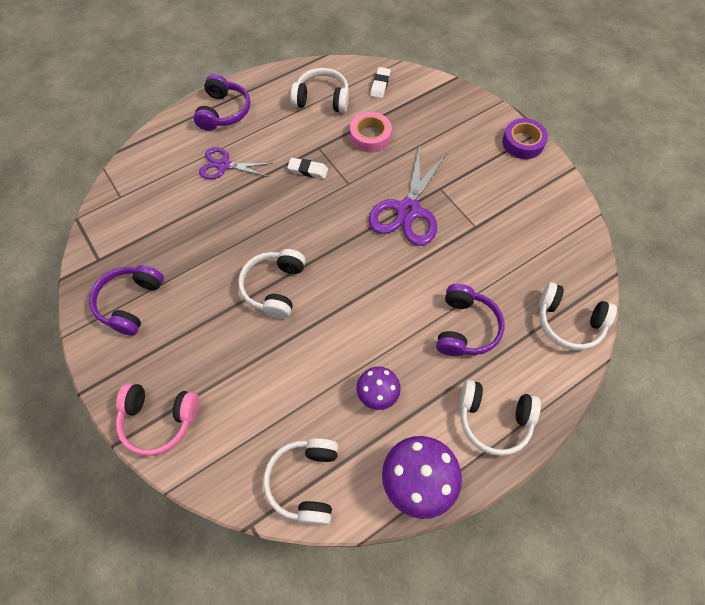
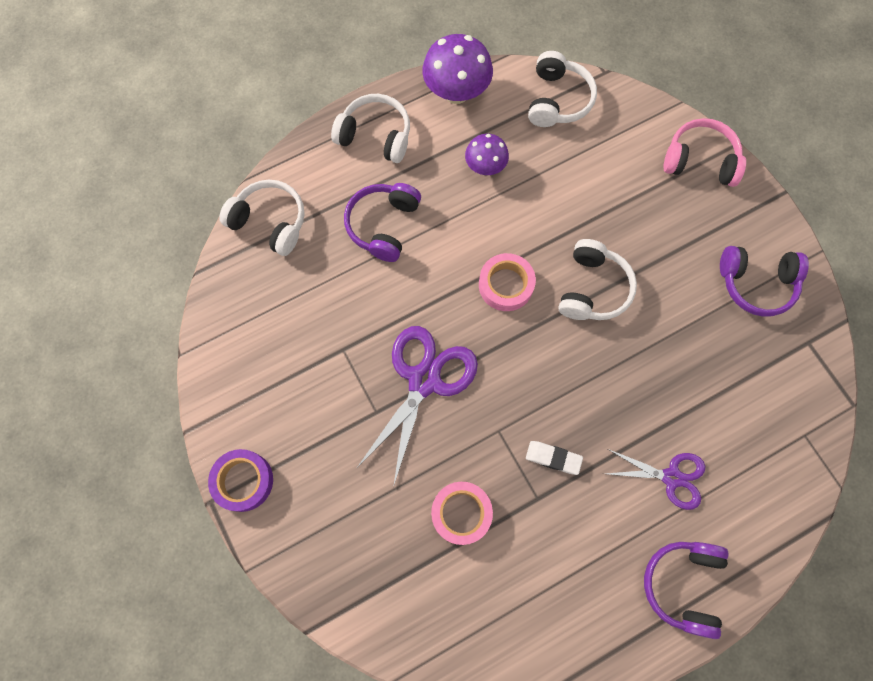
camera: 175 degrees left, 10 degrees up
purple headphones [89,265,164,336] -> purple headphones turned 75 degrees clockwise [720,246,809,317]
white headphones [290,68,349,113] -> none
white eraser [370,67,391,98] -> none
none -> pink tape [479,253,536,311]

